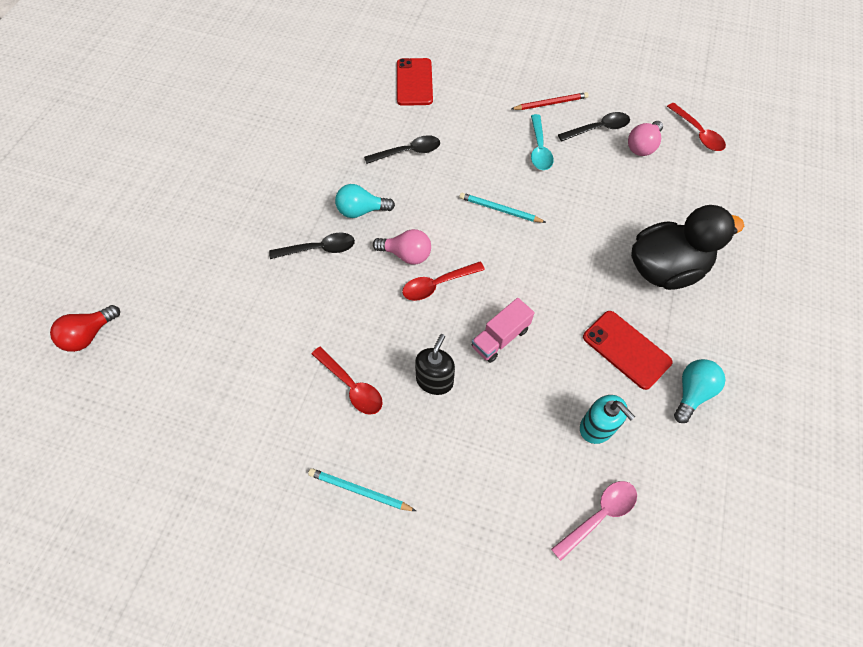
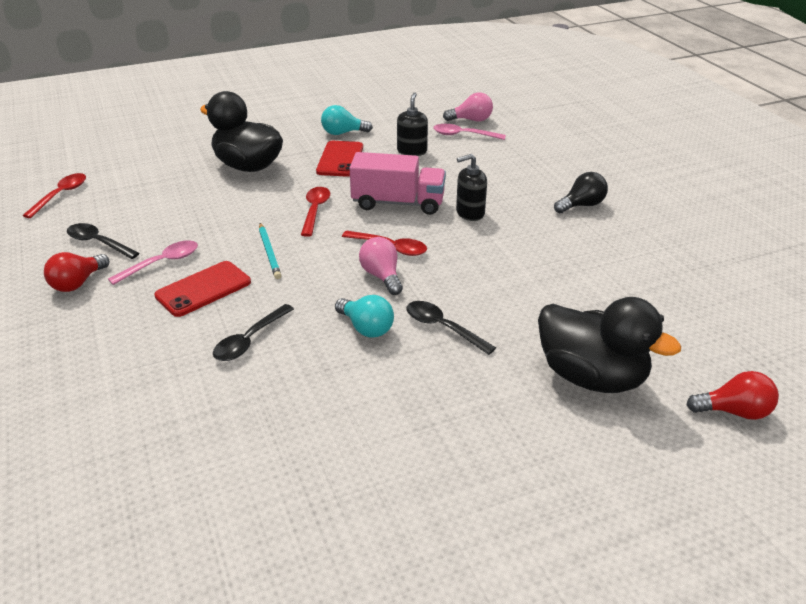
camera: 130 degrees left, 25 degrees down
turquoise pencil [308,468,416,511] -> black light bulb [554,172,608,213]
red spoon [312,346,383,415] -> red spoon moved to [301,187,330,237]
black spoon [364,135,440,164] -> black spoon turned 90 degrees counterclockwise [213,304,294,361]
red phone [397,58,433,106] -> red phone moved to [154,261,251,317]
pink truck [472,298,534,363] -> pink truck [350,152,446,215], size x1.58
red pencil [511,92,589,110] -> red light bulb [44,252,109,292]
turquoise spoon [531,114,554,170] -> pink spoon [108,240,198,285]
turquoise soap dispenser [580,395,635,444] -> black soap dispenser [397,93,428,156]
pink light bulb [628,121,663,156] -> pink light bulb moved to [443,92,493,122]
none -> black duck [538,297,681,393]

